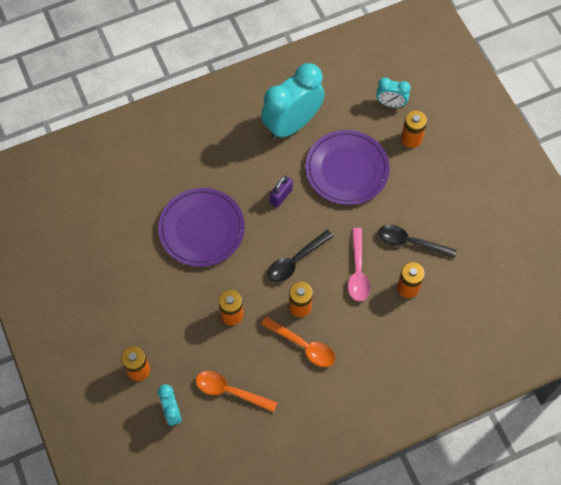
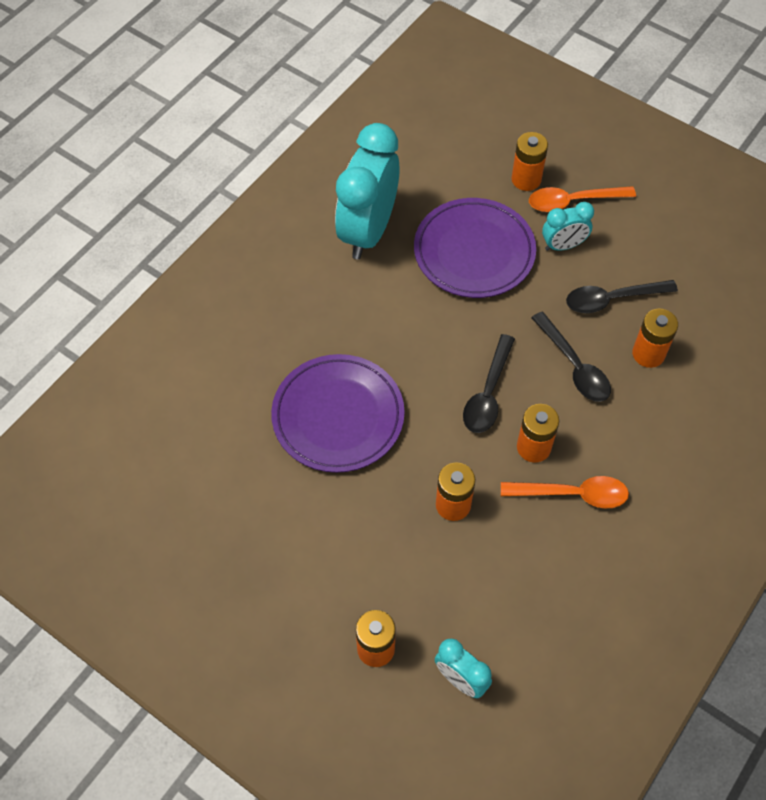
camera: 30 degrees left, 5 degrees down
orange spoon [196,371,278,412] -> orange spoon moved to [529,186,636,212]
purple padlock [270,176,293,207] -> none
pink spoon [348,228,370,302] -> black spoon [531,312,611,402]
turquoise clock [376,77,411,108] -> turquoise clock moved to [542,202,594,251]

